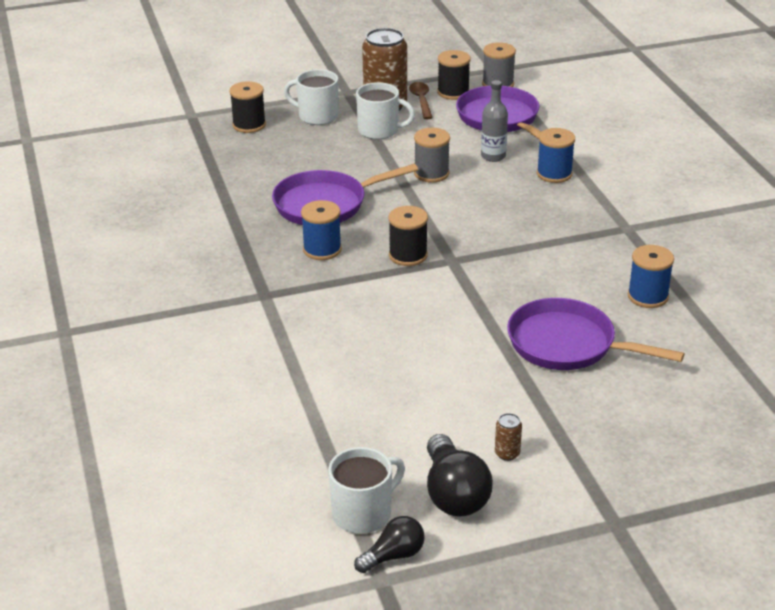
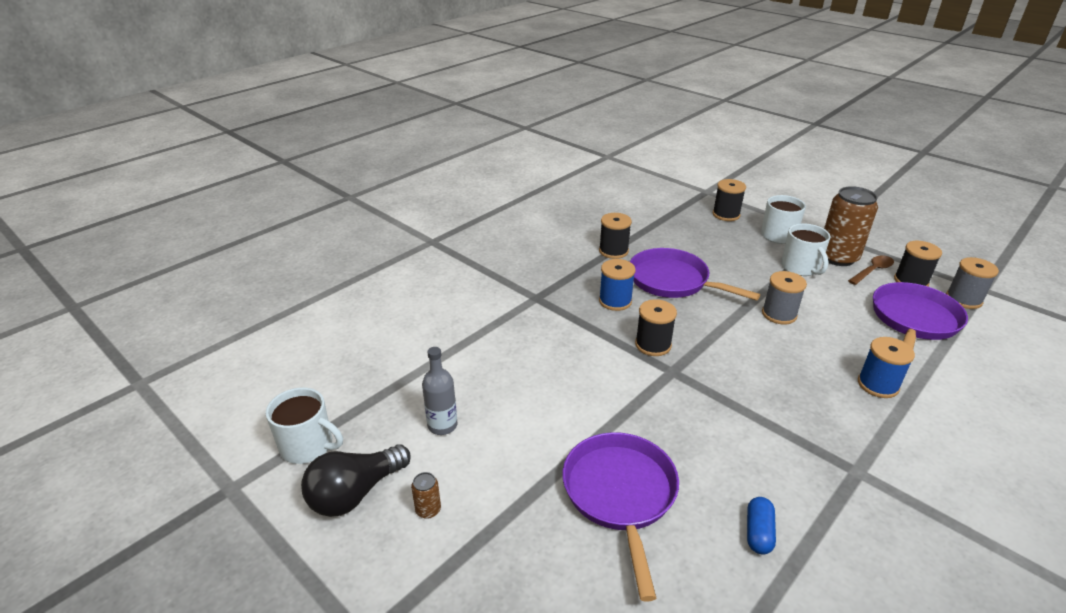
camera: 60 degrees right, 0 degrees up
black light bulb [354,516,425,573] -> none
grey bottle [481,80,508,162] -> grey bottle moved to [422,347,457,435]
blue spool [628,245,674,308] -> blue capsule [747,497,776,555]
none -> black spool [599,213,632,259]

